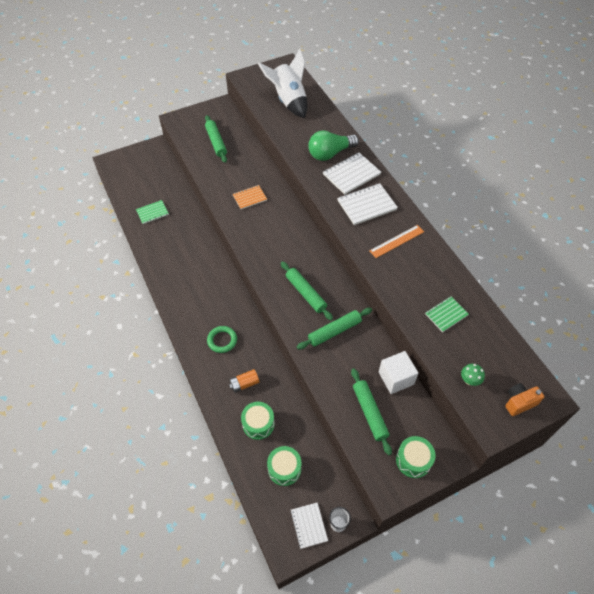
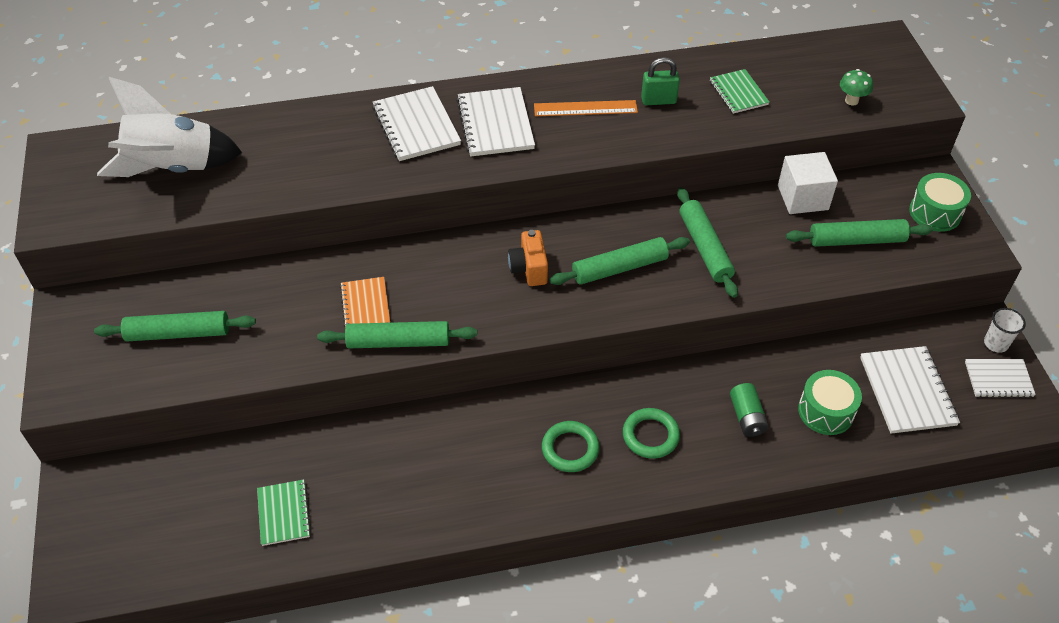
camera: 75 degrees left, 5 degrees down
orange battery [229,369,259,393] -> green battery [730,383,769,437]
green drum [267,446,302,486] -> white notebook [860,346,960,434]
green light bulb [308,130,359,161] -> none
orange ruler [369,225,424,258] -> orange ruler turned 75 degrees counterclockwise [534,100,638,116]
orange camera [505,383,544,416] -> orange camera moved to [508,230,548,286]
none -> green rolling pin [317,321,477,348]
none -> green ring [542,421,600,472]
none -> green padlock [641,57,680,105]

